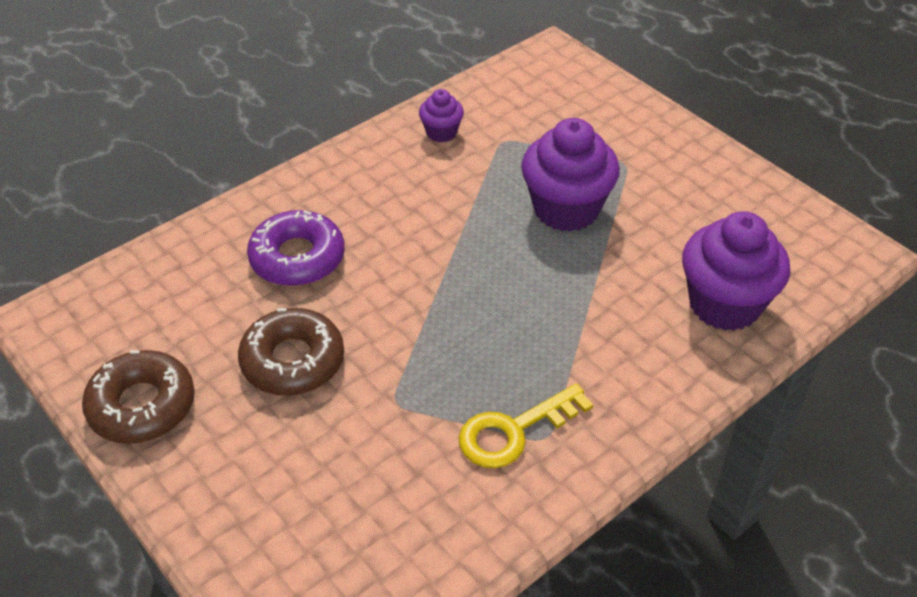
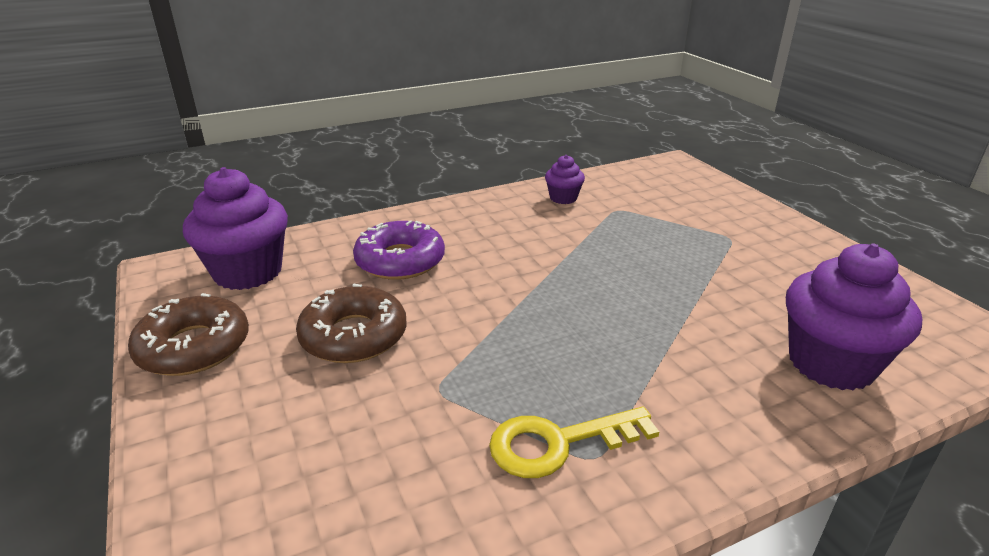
camera: 15 degrees right, 15 degrees down
purple cupcake [521,118,620,232] -> purple cupcake moved to [183,167,288,290]

